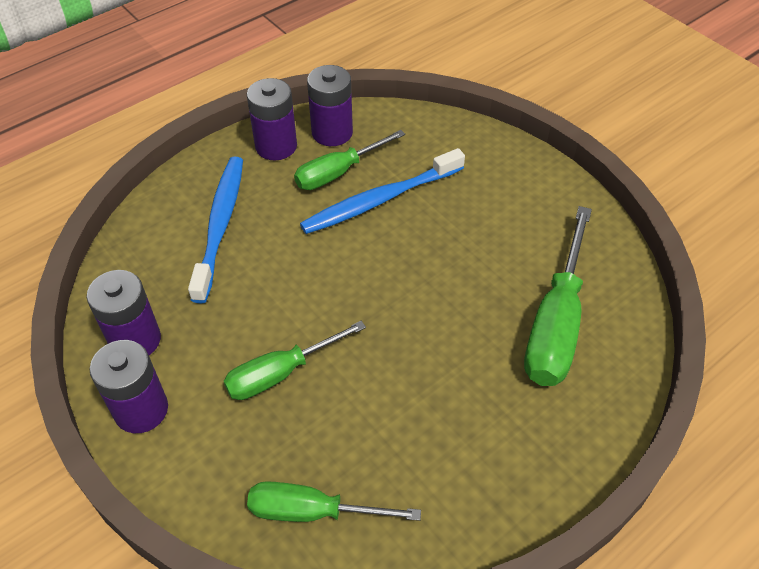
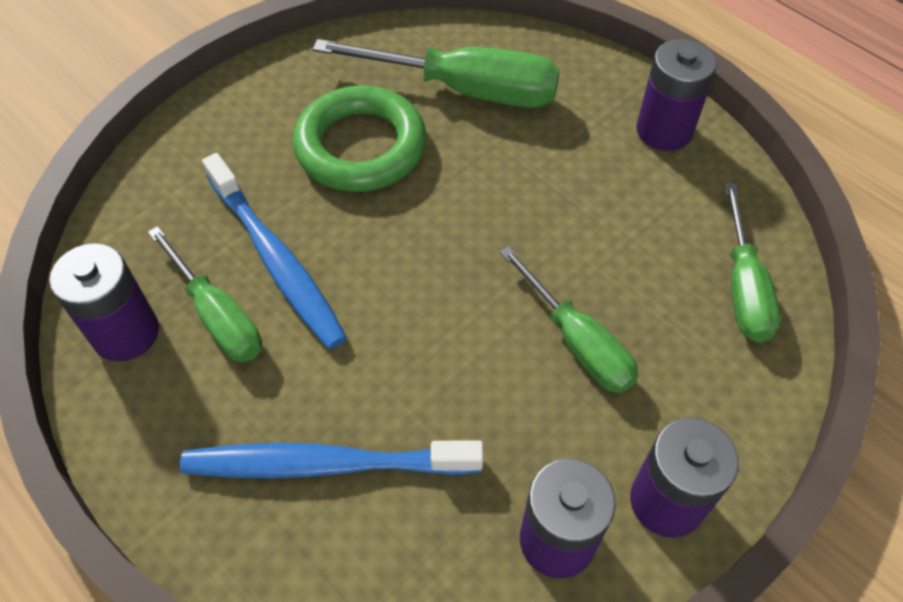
camera: 95 degrees left, 5 degrees up
purple battery [247,78,297,160] -> purple battery moved to [636,39,717,151]
none -> green ring [293,86,426,192]

